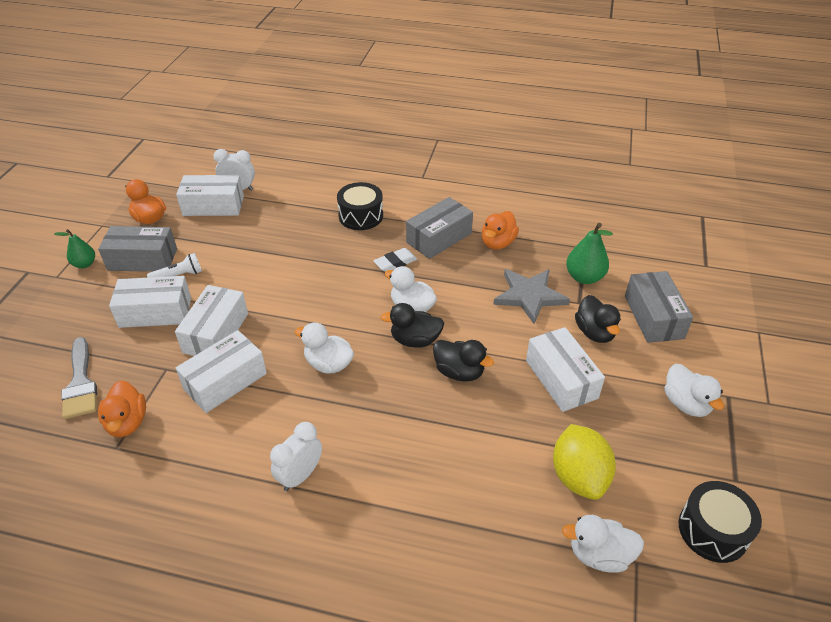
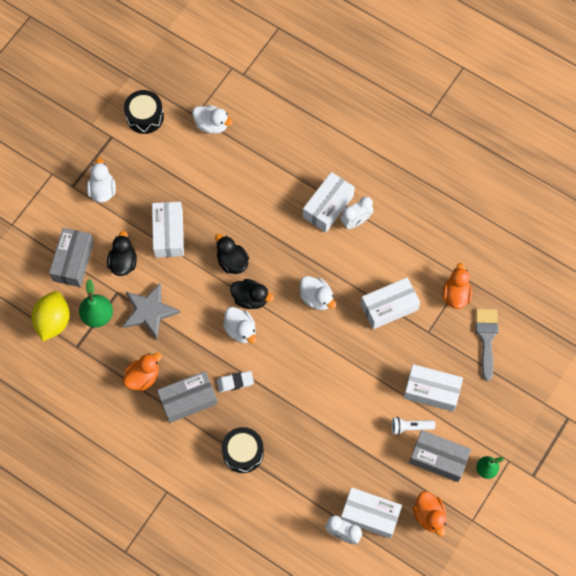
camera: 160 degrees left, 25 degrees up
white box [175,285,248,356] -> white box moved to [303,172,355,233]
yellow lemon [553,424,616,500] -> yellow lemon moved to [31,291,70,342]

